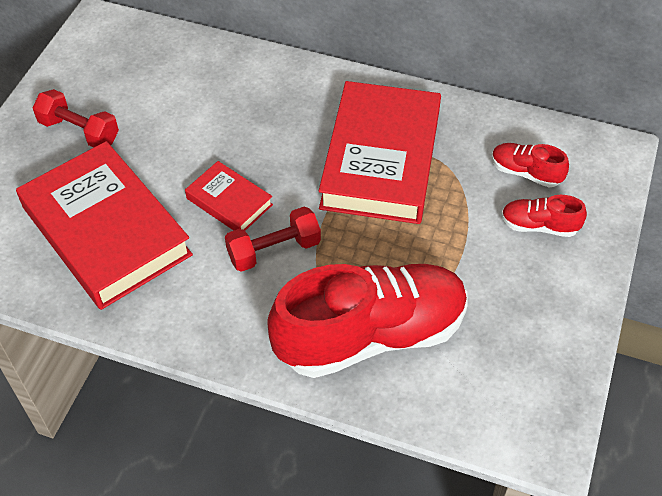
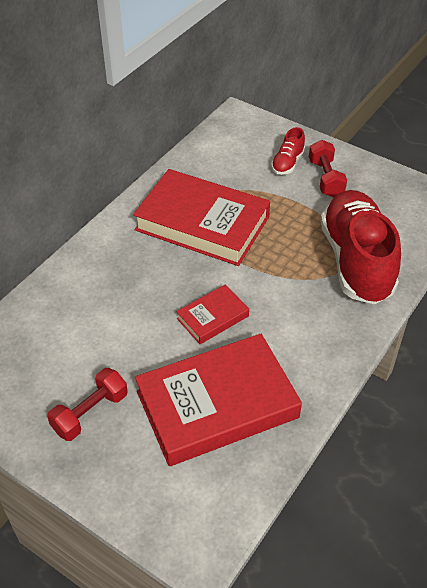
camera: 75 degrees left, 5 degrees down
red dumbbell [225,207,321,272] -> red dumbbell moved to [309,140,347,197]
red shoe [492,143,569,188] -> none

